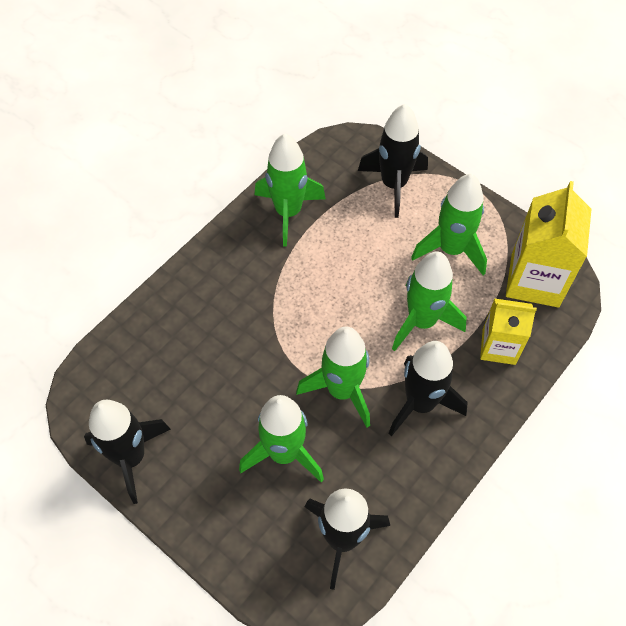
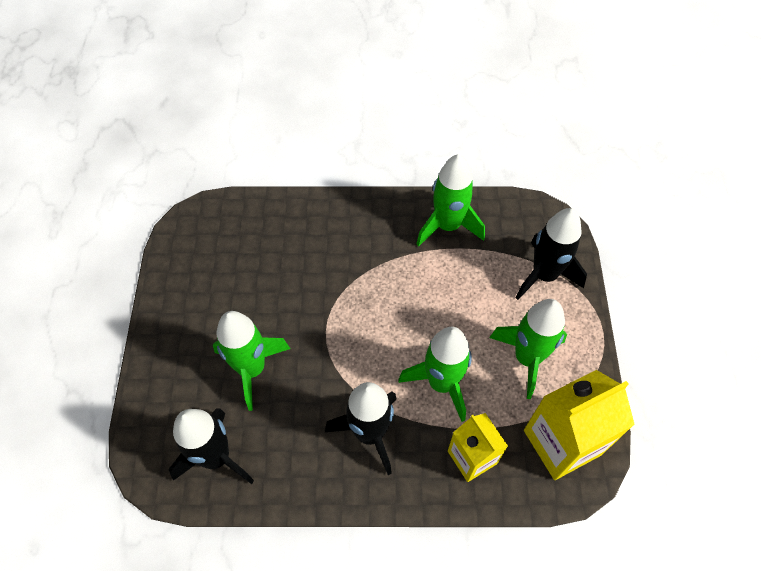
camera: 50 degrees right, 0 degrees up
black rocket [84,400,171,504] -> none
green rocket [296,327,370,427] -> none

